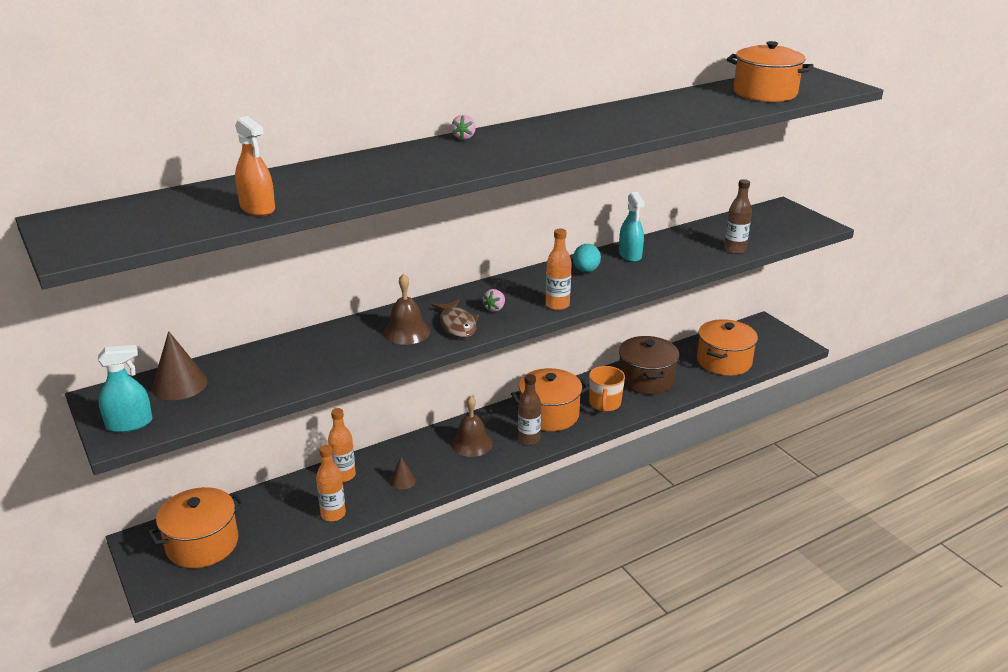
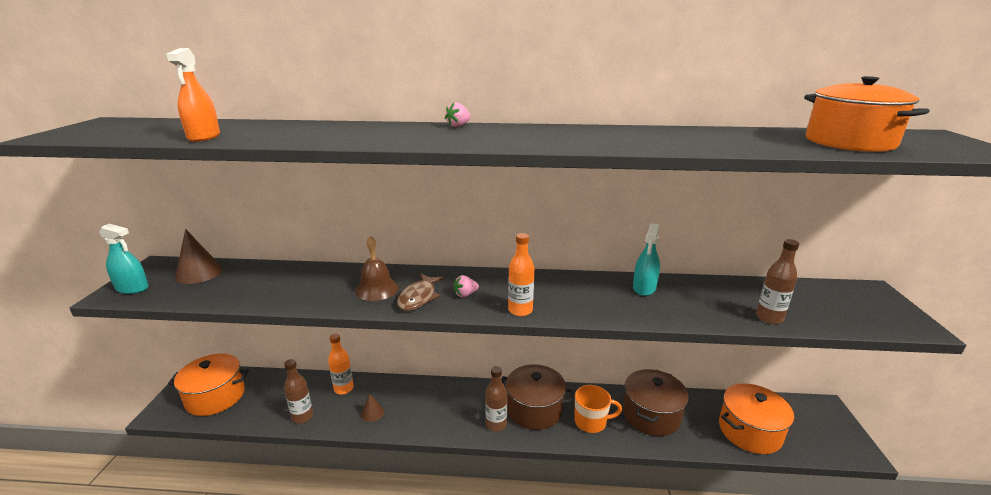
camera: 35 degrees right, 5 degrees down
orange bottle [316,445,346,522] -> brown bottle [284,359,313,424]
brown bell [451,396,493,457] -> none
orange pot [511,368,590,431] -> brown pot [501,364,574,430]
turquoise egg [573,244,601,273] -> none
orange mug [589,366,625,412] -> orange mug turned 135 degrees counterclockwise [575,385,622,433]

